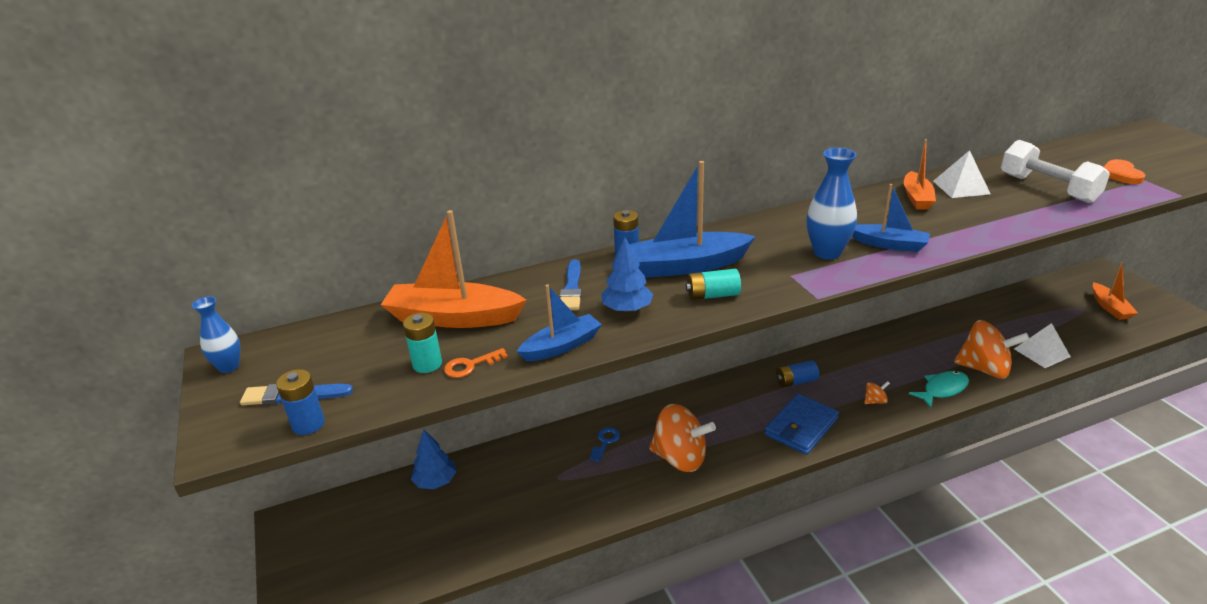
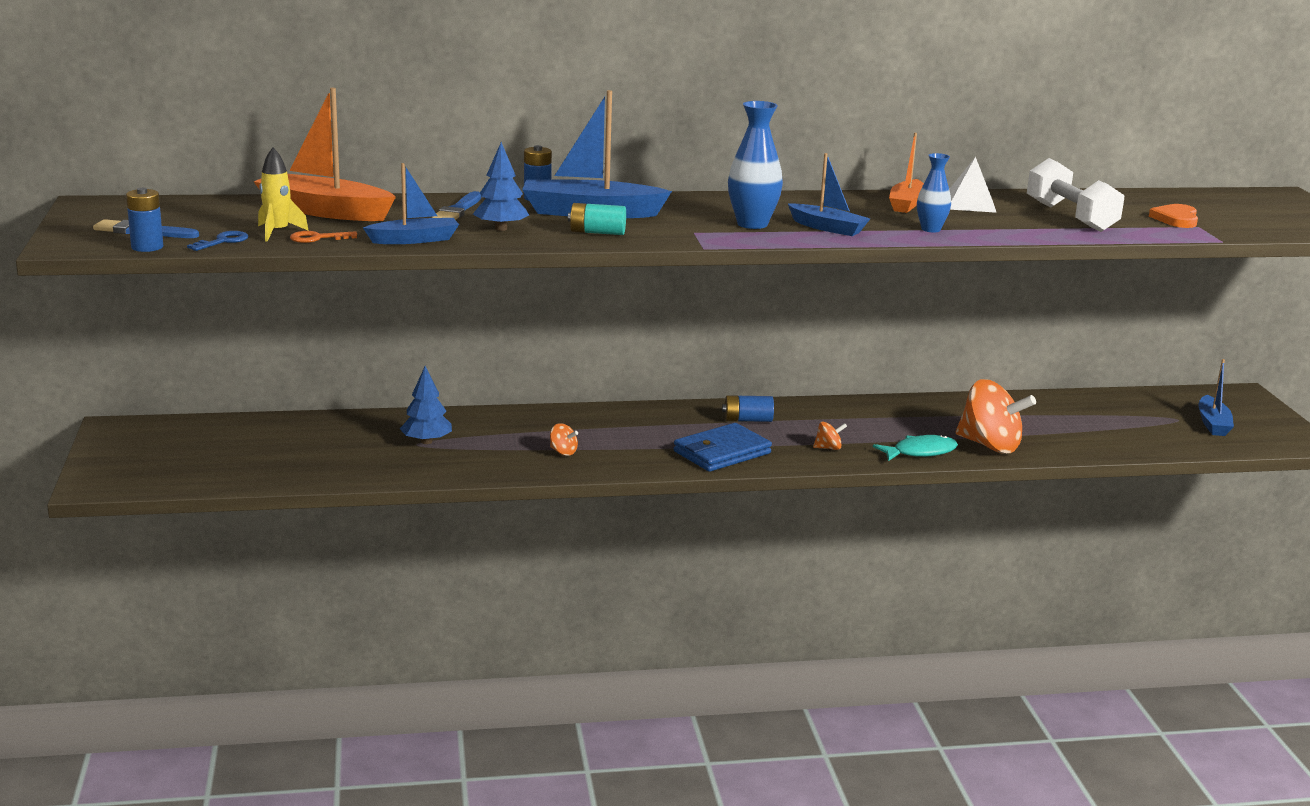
camera: 10 degrees right, 10 degrees down
blue vase [192,296,241,373] -> blue vase moved to [917,153,951,232]
turquoise battery [403,313,442,373] -> yellow rocket [258,148,309,242]
blue tree [411,430,457,489] -> blue tree moved to [400,366,452,444]
blue key [589,427,620,462] -> blue key moved to [187,231,248,251]
orange spinning top [649,404,716,472] -> orange spinning top [550,423,578,456], size x0.42
white pyramid [1014,323,1071,368] -> none
orange boat [1093,262,1138,320] -> blue boat [1198,359,1234,436]

